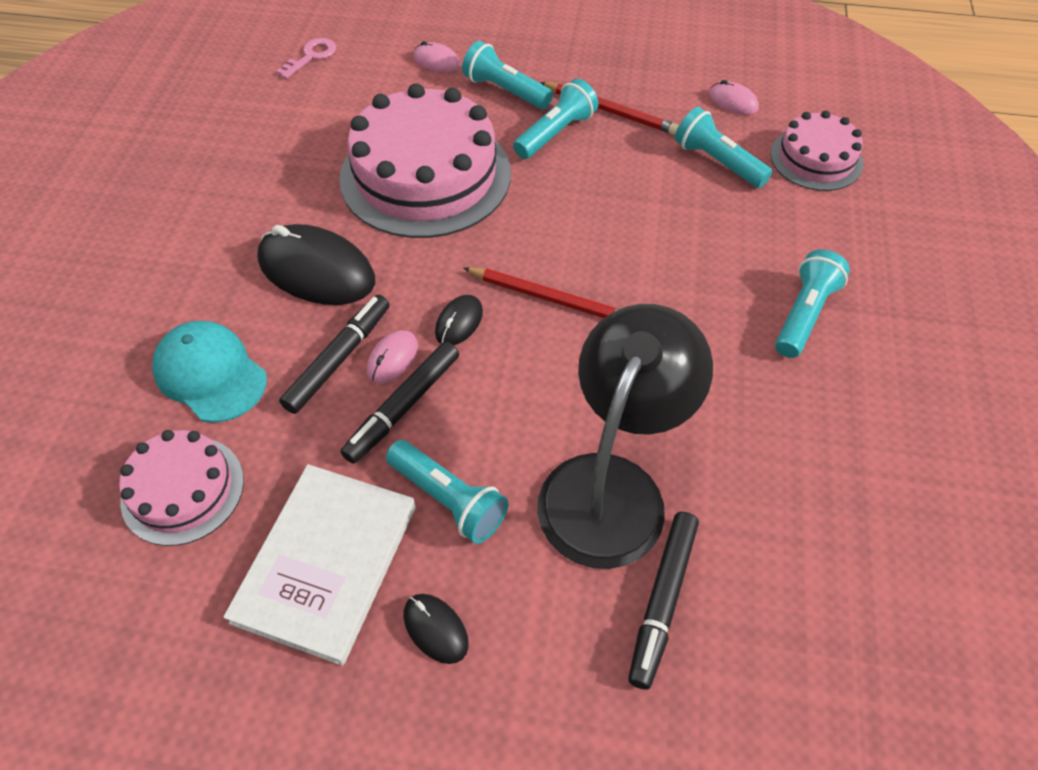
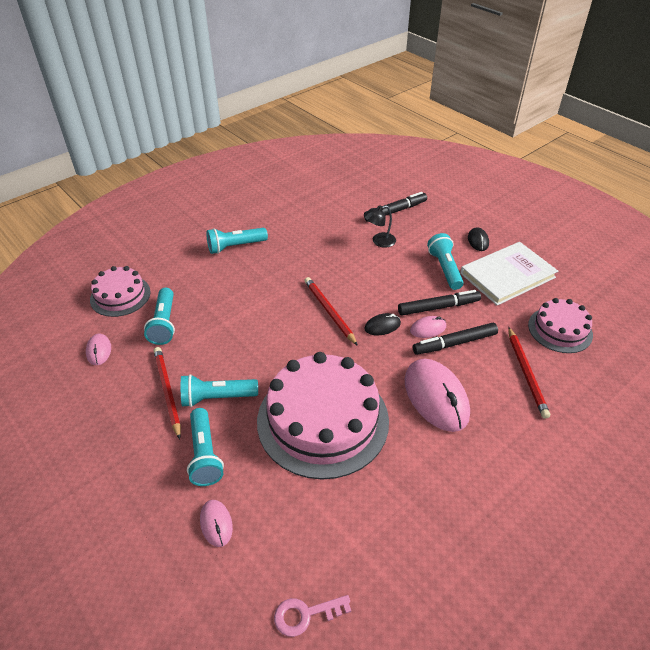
camera: 140 degrees left, 10 degrees down
turquoise cap [152,321,267,423] -> red pencil [508,327,550,419]
black mouse [257,224,375,305] -> pink mouse [405,359,470,432]
black lamp [537,304,713,569] -> black lamp [364,205,396,248], size x0.43

